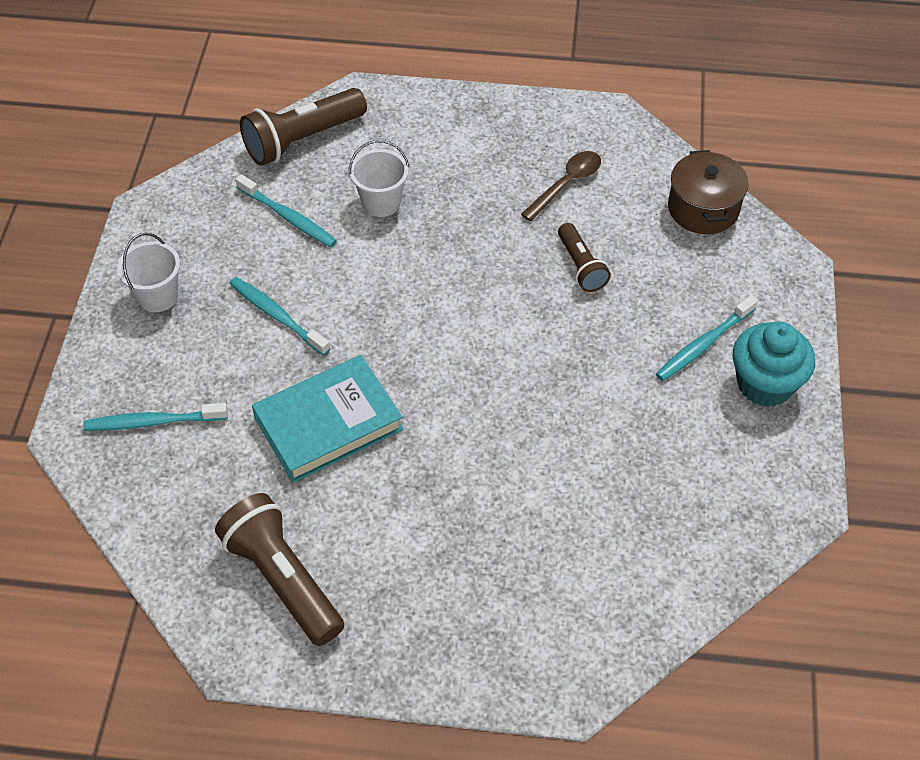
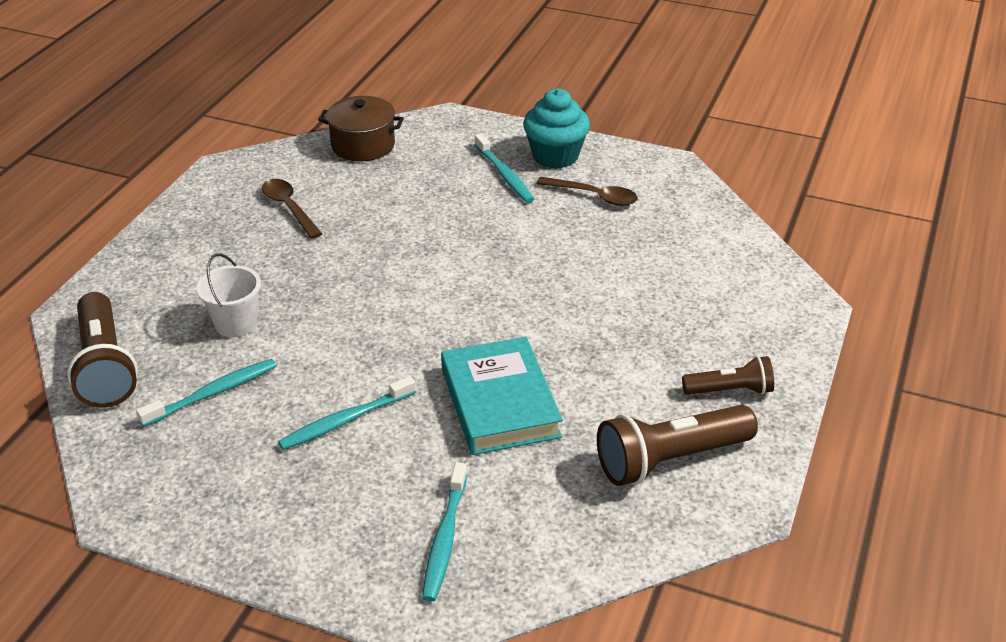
camera: 75 degrees left, 15 degrees down
white bucket [117,233,180,312] -> none
brown flashlight [558,223,611,292] -> brown flashlight moved to [682,356,774,395]
none -> brown spoon [536,177,638,206]

